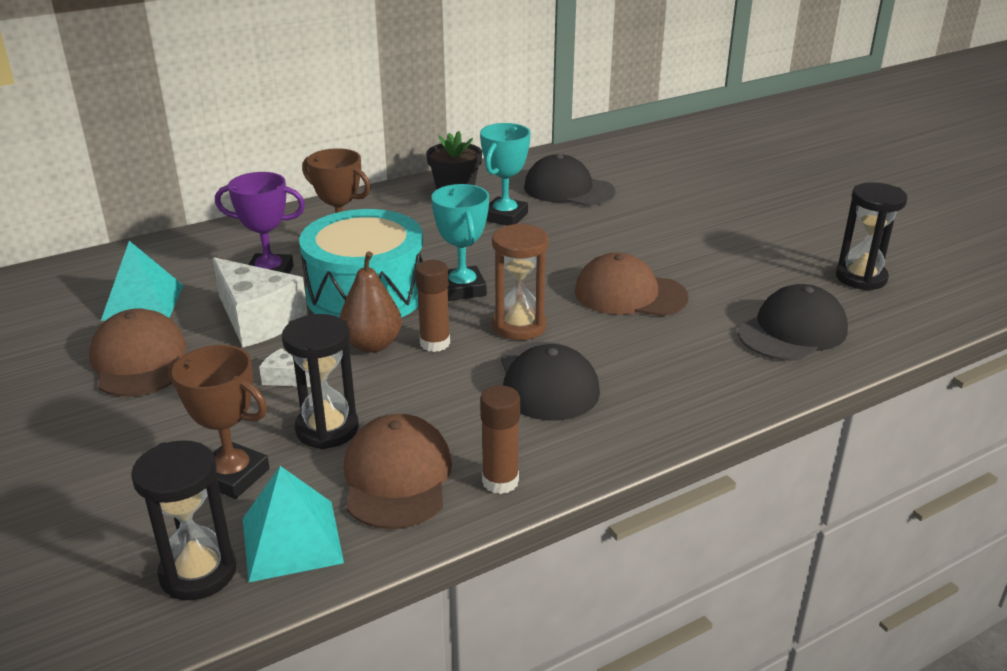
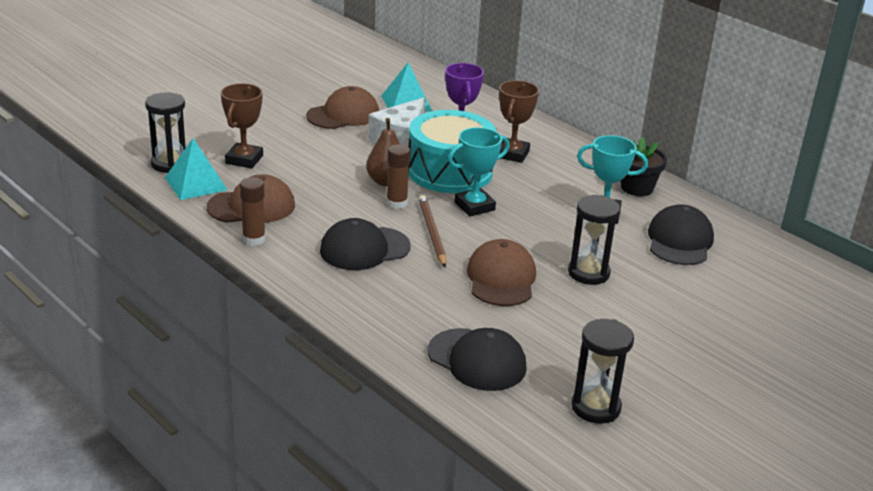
camera: 75 degrees right, 0 degrees up
white cheese [259,348,311,387] -> none
black hourglass [282,314,359,449] -> black hourglass moved to [568,195,621,285]
brown hourglass [492,223,549,340] -> brown pencil [419,195,446,267]

